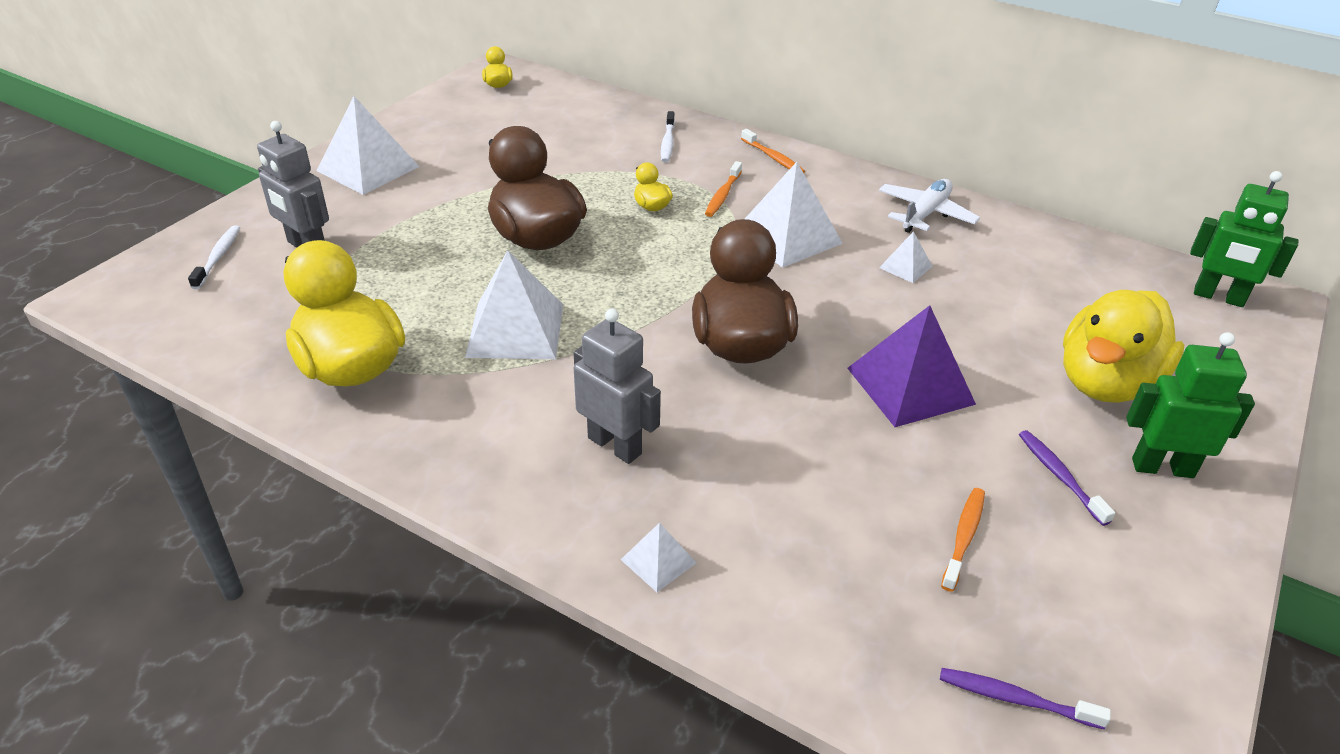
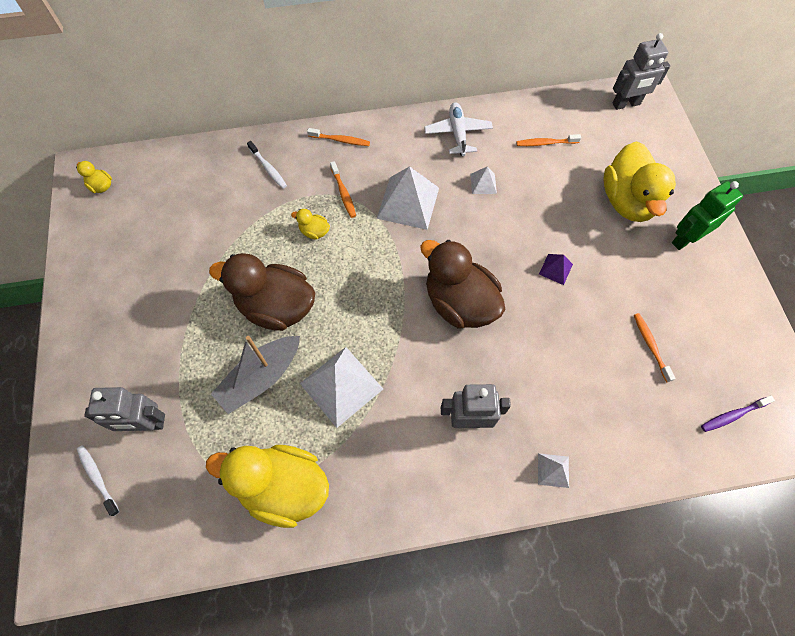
camera: 40 degrees left, 25 degrees up
white pyramid [317,96,420,195] -> none
purple pyramid [847,305,976,427] -> purple pyramid [539,254,573,285], size x0.48
purple toothbrush [1019,430,1115,526] -> none
green robot [1190,171,1298,307] -> grey robot [612,33,670,110]
none -> grey boat [211,336,300,414]
none -> orange toothbrush [516,134,581,146]

